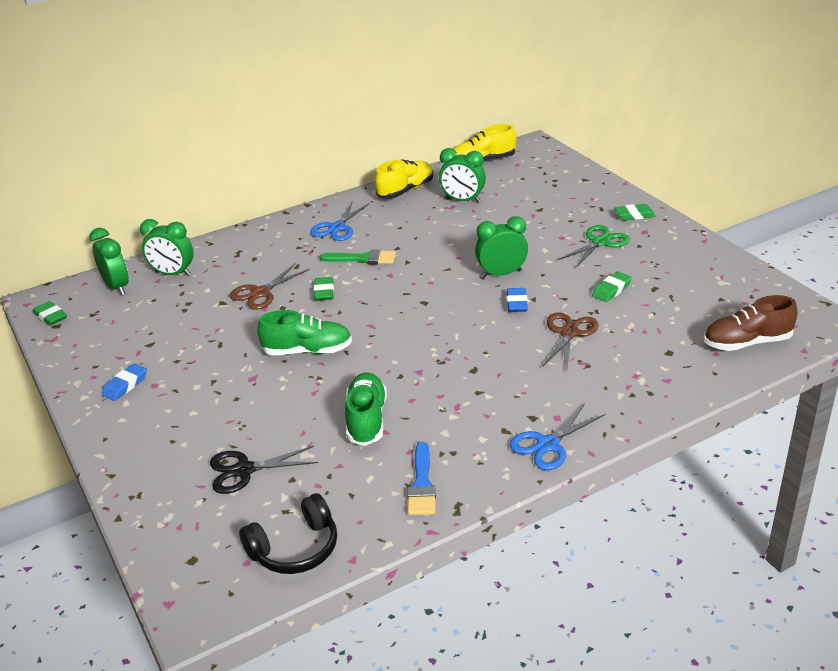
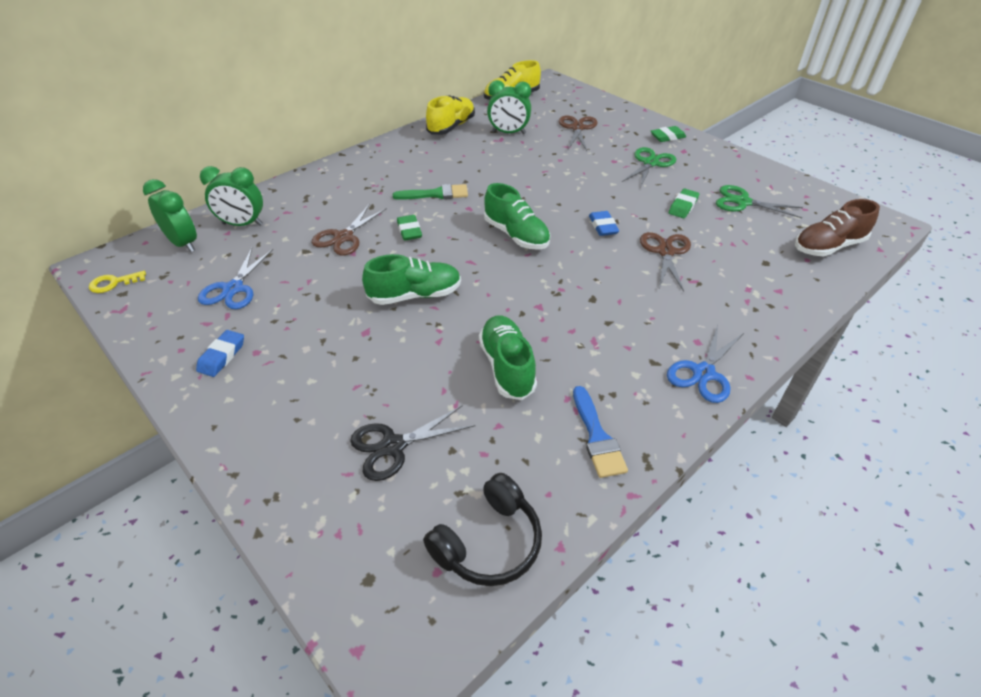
camera: 15 degrees left, 10 degrees up
green eraser [33,301,67,326] -> yellow key [89,271,146,293]
blue scissors [310,201,370,241] -> blue scissors moved to [198,248,273,309]
green clock [475,216,528,278] -> none
none -> green shoe [484,183,550,250]
none -> brown scissors [559,115,597,151]
none -> green scissors [716,185,803,218]

